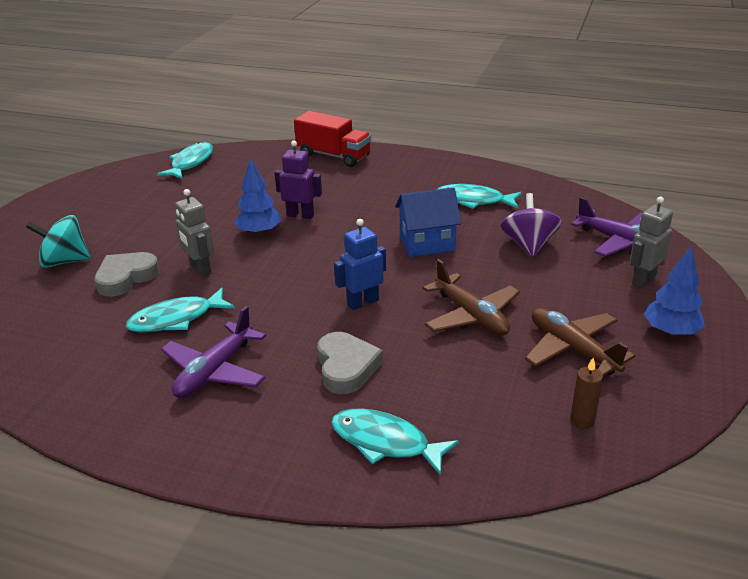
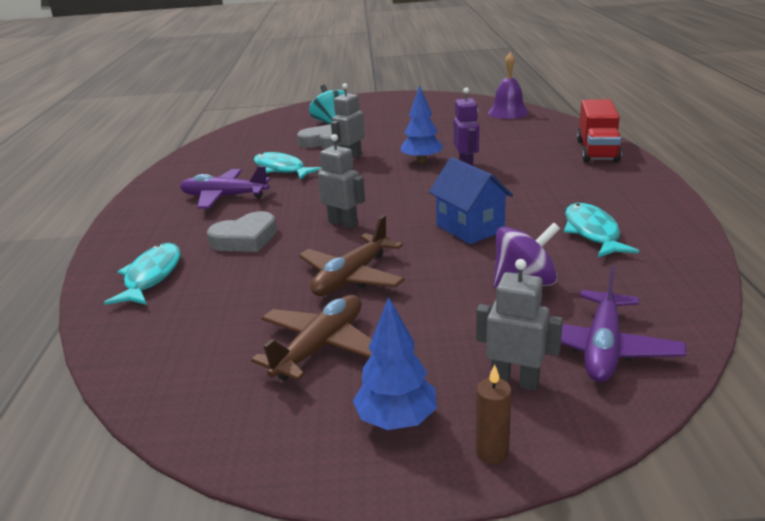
camera: 70 degrees right, 5 degrees down
turquoise fish [157,142,213,179] -> purple bell [488,52,529,119]
blue robot [334,219,386,310] -> grey robot [317,134,365,229]
brown candle [570,358,603,429] -> brown candle moved to [476,364,512,464]

